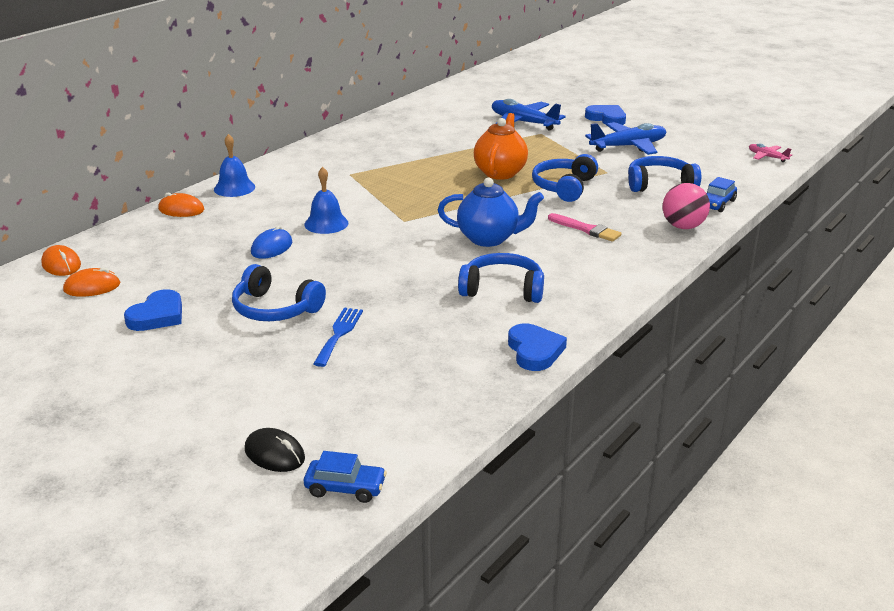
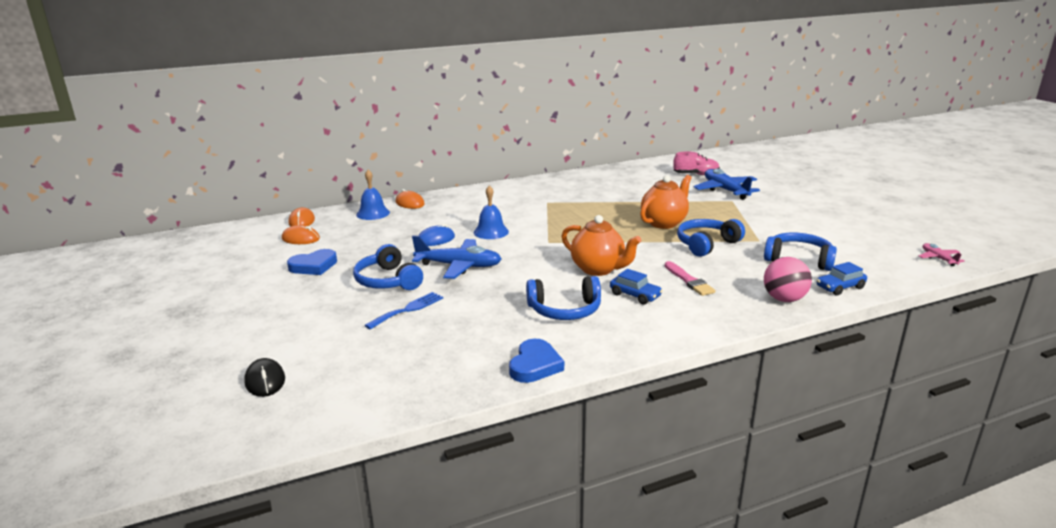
camera: 30 degrees right, 5 degrees down
blue bell [214,134,255,197] -> blue bell moved to [356,170,390,220]
blue car [304,451,387,503] -> blue car moved to [610,269,663,305]
blue teapot [438,178,544,247] -> orange teapot [562,215,641,276]
blue headphones [458,253,544,303] -> blue headphones turned 135 degrees clockwise [526,276,601,320]
blue heart [585,105,626,125] -> none
blue plane [585,122,667,155] -> blue plane moved to [412,236,502,279]
none -> pink shoe [673,152,720,175]

